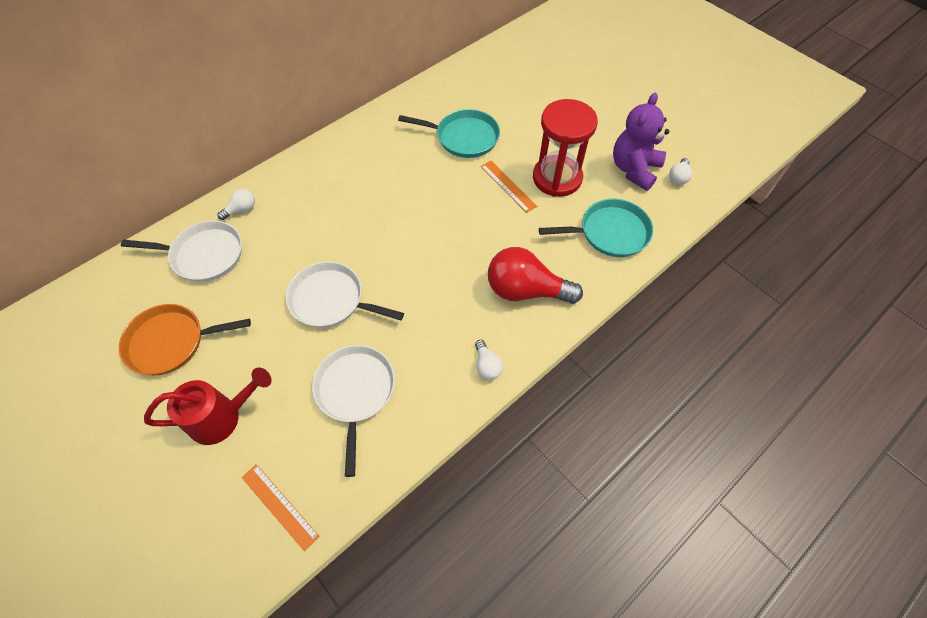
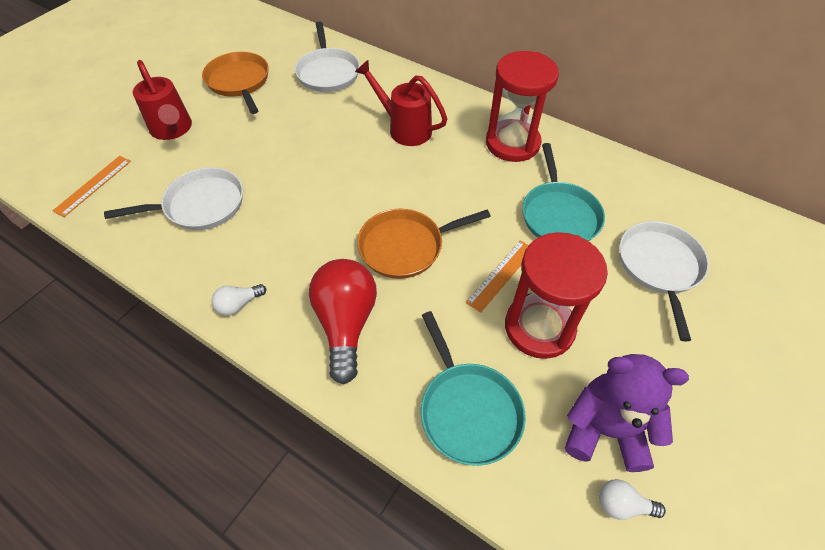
camera: 75 degrees right, 5 degrees down
white light bulb [217,189,255,220] -> none
white pan [286,262,404,328] -> white pan moved to [619,221,709,342]
none -> red watering can [355,60,447,146]
none -> orange pan [357,209,491,279]
none -> red hourglass [486,51,559,162]

